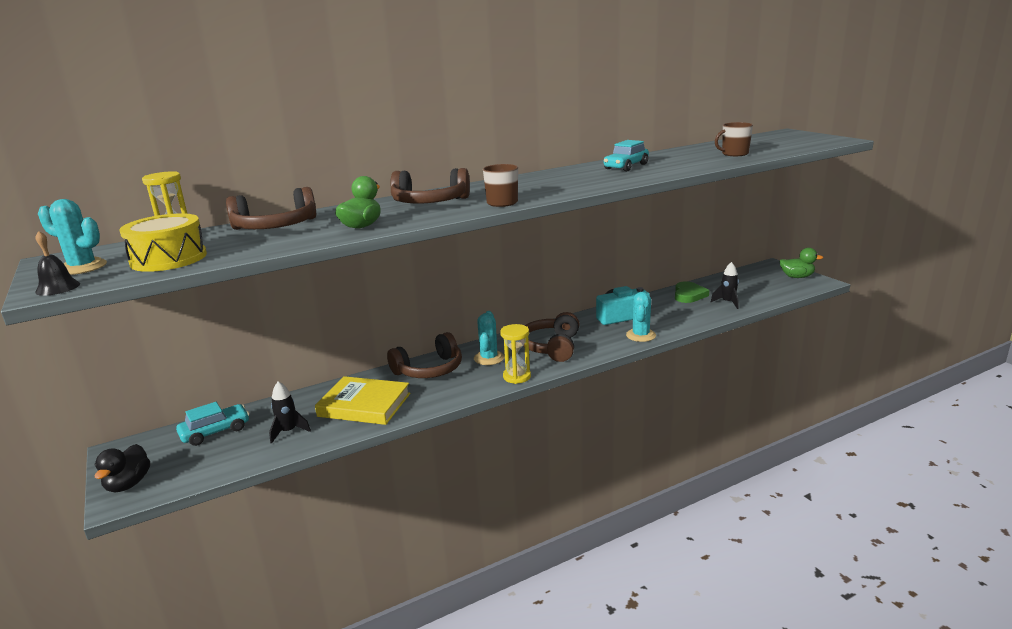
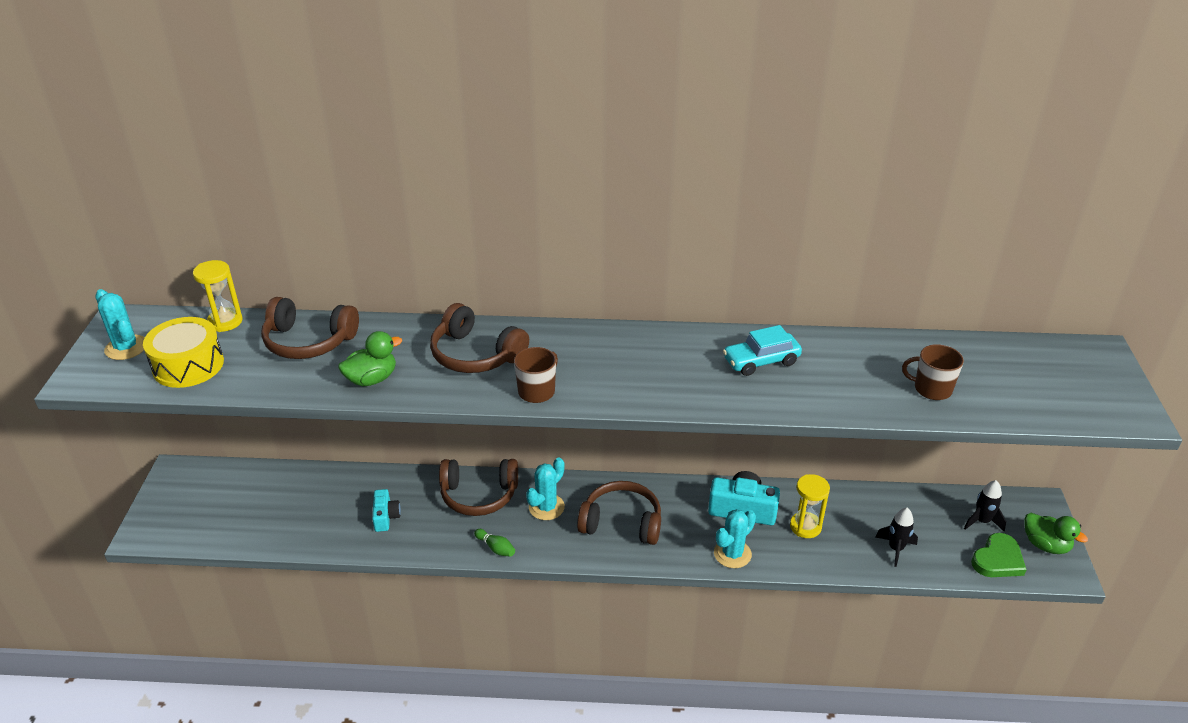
camera: 30 degrees right, 15 degrees up
black bell [35,231,80,296] -> none
black duck [94,444,150,492] -> none
turquoise car [176,402,250,446] -> none
black rocket [269,381,311,444] -> black rocket moved to [964,480,1006,531]
yellow book [315,376,410,425] -> turquoise camera [372,489,401,532]
yellow hourglass [500,324,531,384] -> yellow hourglass moved to [790,474,830,538]
brown headphones [523,312,579,362] -> brown headphones turned 60 degrees clockwise [577,481,661,545]
green heart [675,281,709,303] -> green heart moved to [971,533,1027,577]
none -> green bowling pin [474,529,515,557]

